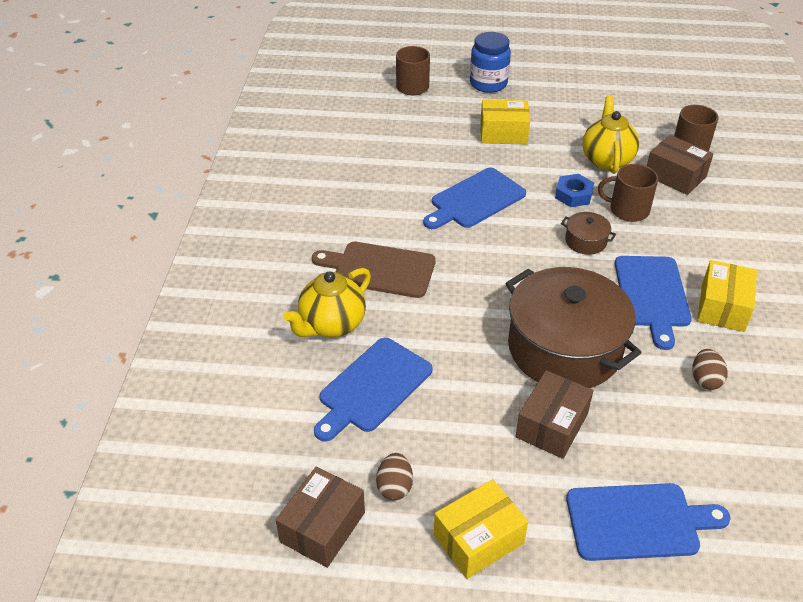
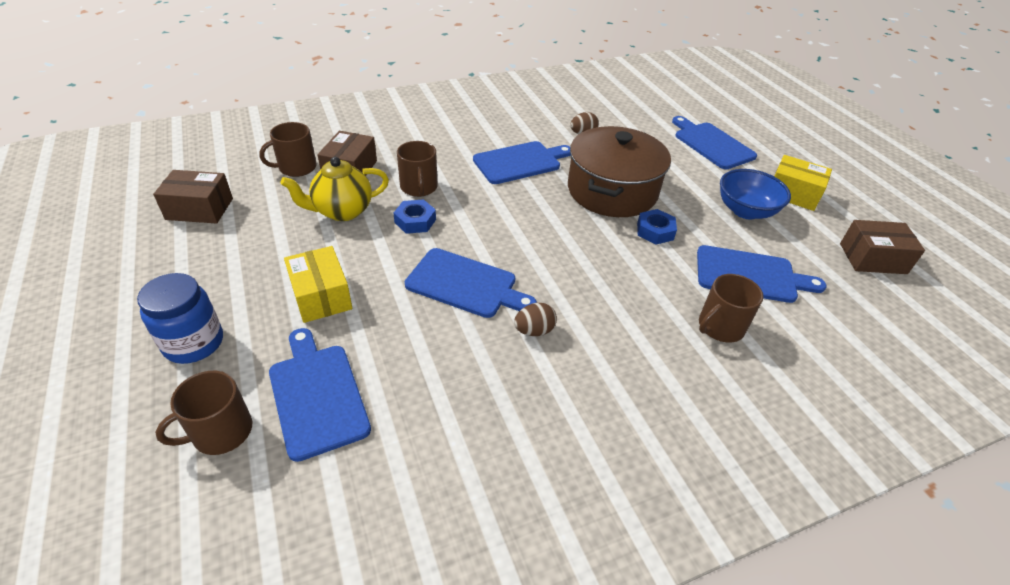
camera: 120 degrees left, 0 degrees up
yellow teapot [284,268,371,337] -> brown mug [699,274,763,343]
brown cutting board [312,242,436,298] -> none
brown egg [376,453,413,500] -> brown egg moved to [514,303,557,336]
brown box [515,370,593,459] -> brown box moved to [153,170,233,224]
brown pot [561,212,616,255] -> none
yellow box [697,260,757,332] -> none
none -> blue cutting board [269,328,371,462]
none -> blue nut [637,209,677,245]
none -> blue bowl [720,169,791,219]

